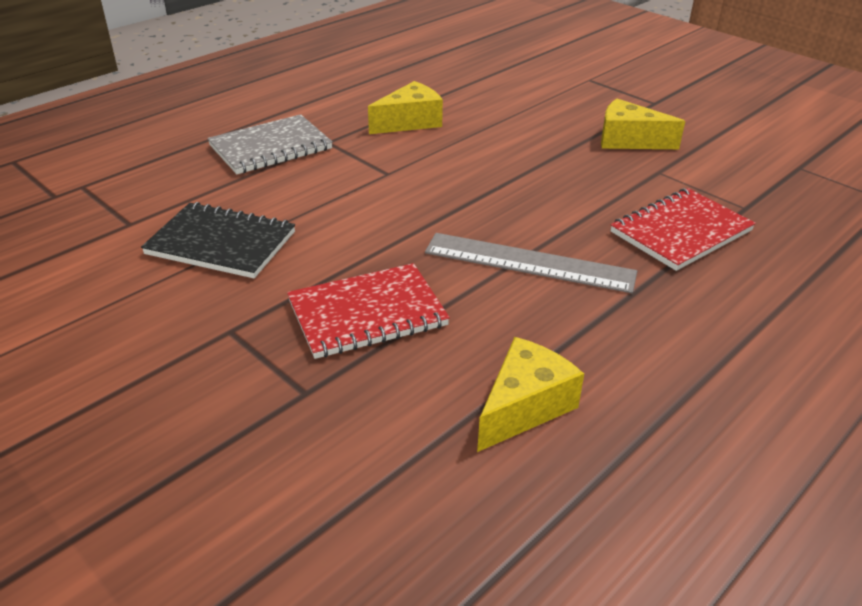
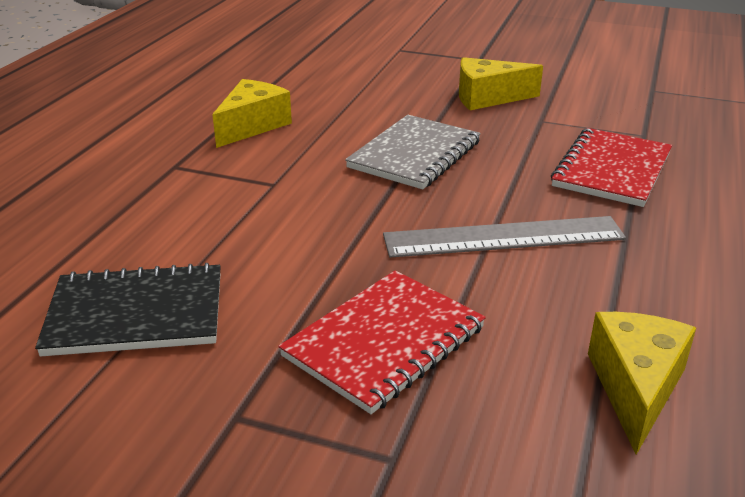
camera: 25 degrees left, 5 degrees down
grey notebook [207,114,333,174] -> grey notebook moved to [345,115,481,189]

